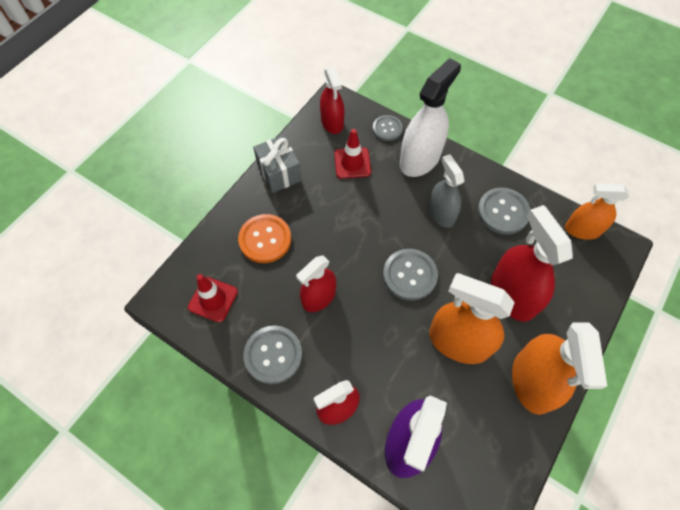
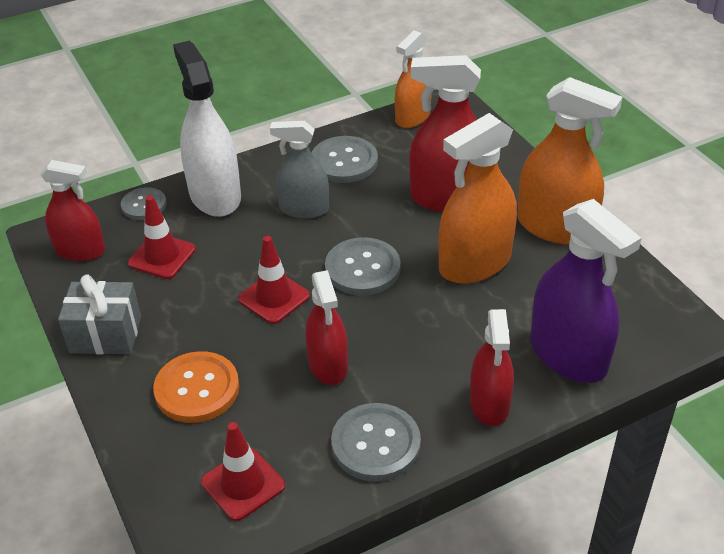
camera: 60 degrees left, 20 degrees down
none -> red traffic cone [238,236,310,324]

